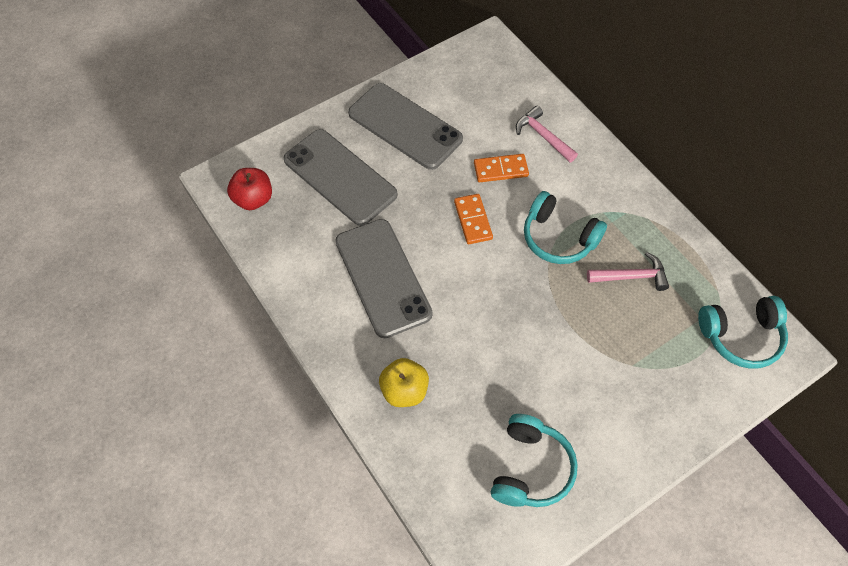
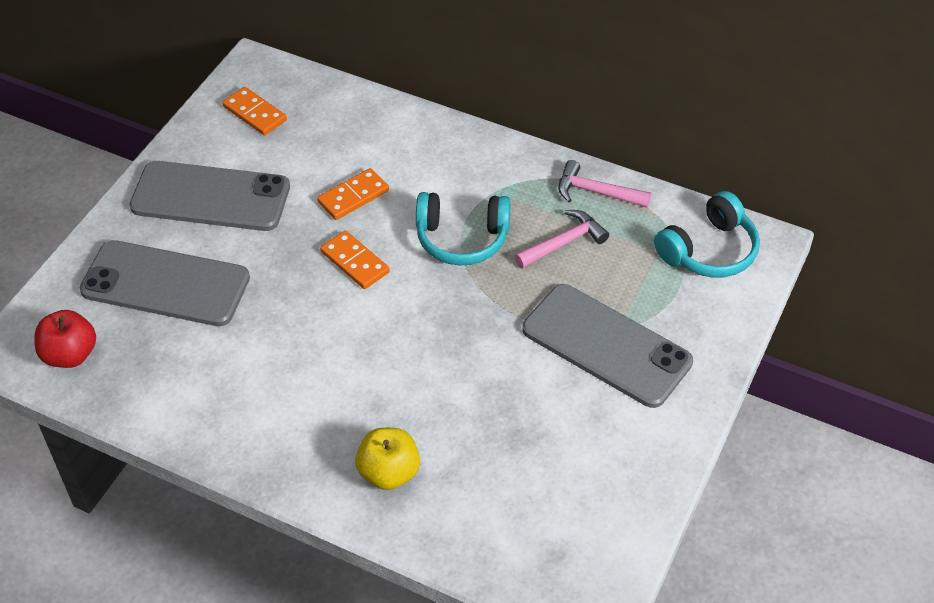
camera: 30 degrees left, 10 degrees down
grey phone [335,219,433,338] -> grey phone moved to [522,284,693,408]
turquoise headphones [491,414,578,507] -> none
pink hammer [516,106,578,162] -> pink hammer moved to [558,160,651,208]
none -> orange domino [222,87,287,135]

